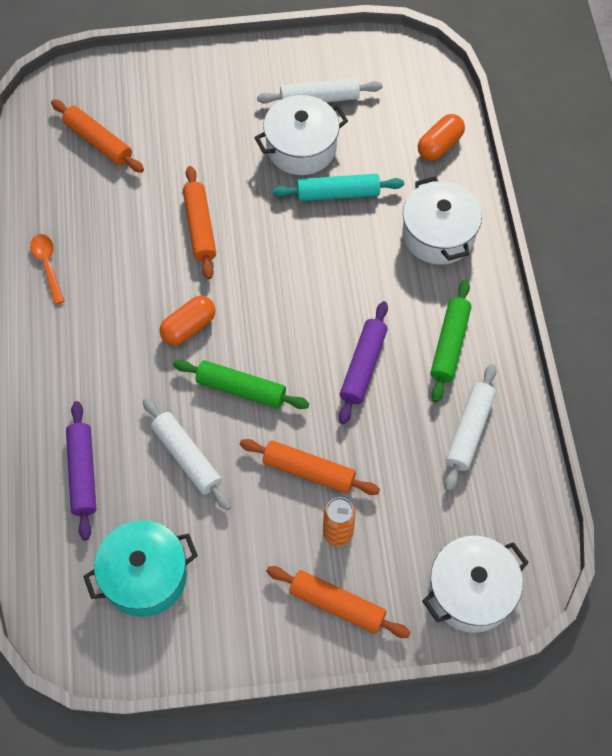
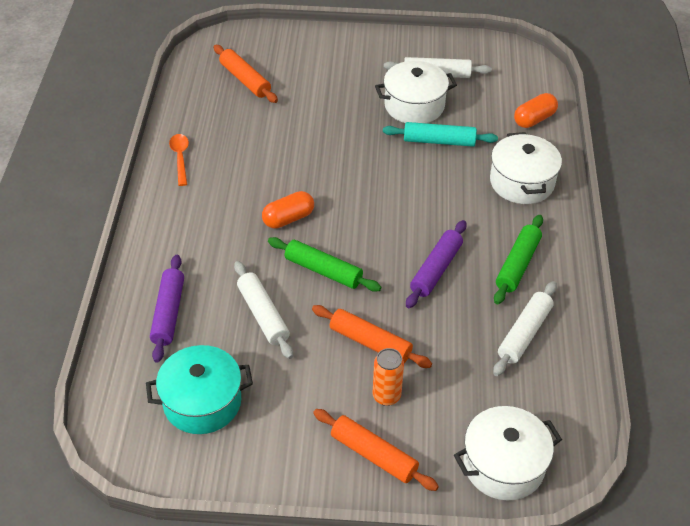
camera: 10 degrees right, 15 degrees down
orange rolling pin [183,166,216,279] -> none

